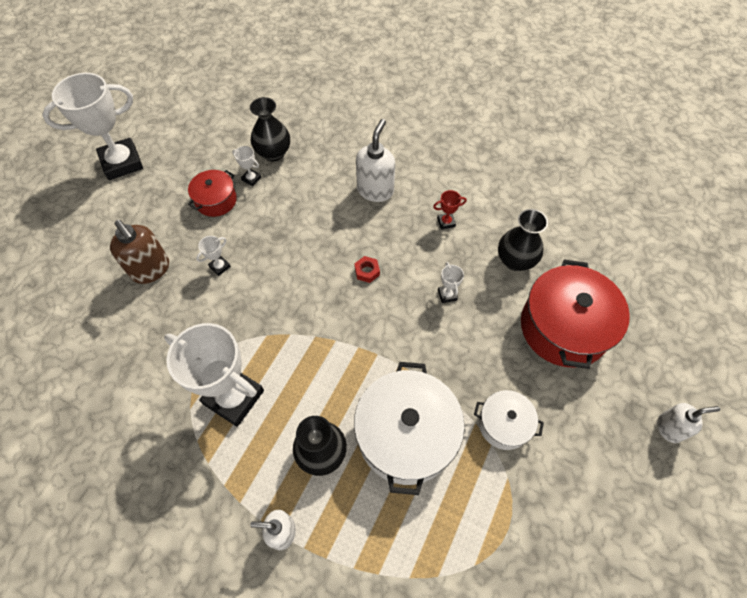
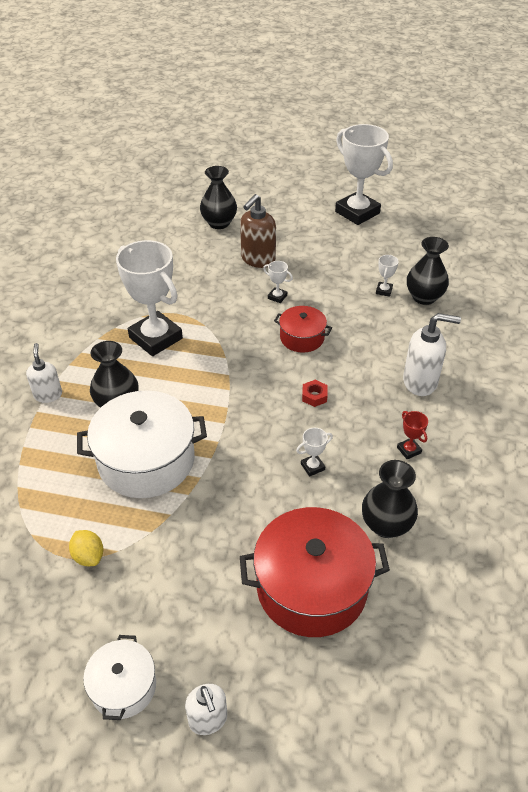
camera: 75 degrees right, 15 degrees down
white trophy [164,323,264,427] -> white trophy turned 60 degrees counterclockwise [116,240,183,356]
red pot [188,170,237,217] -> red pot moved to [274,306,332,353]
white pot [474,390,544,450] -> white pot moved to [83,635,156,720]
none -> yellow lemon [69,530,103,566]
none -> black vase [200,166,237,229]

